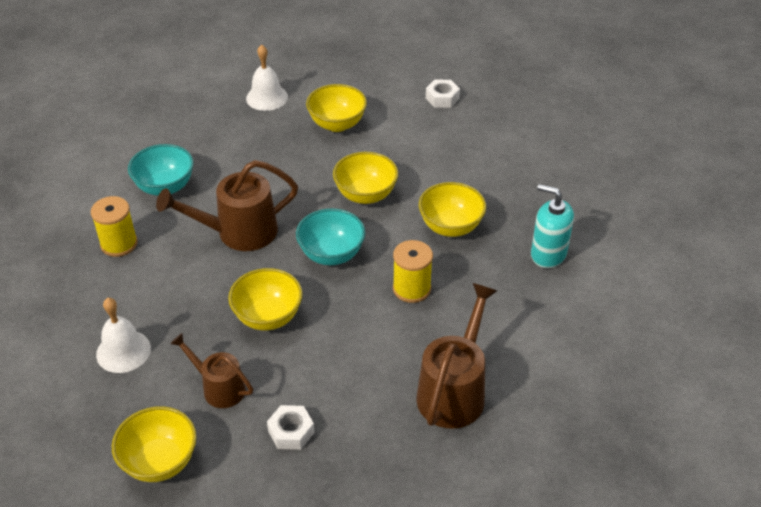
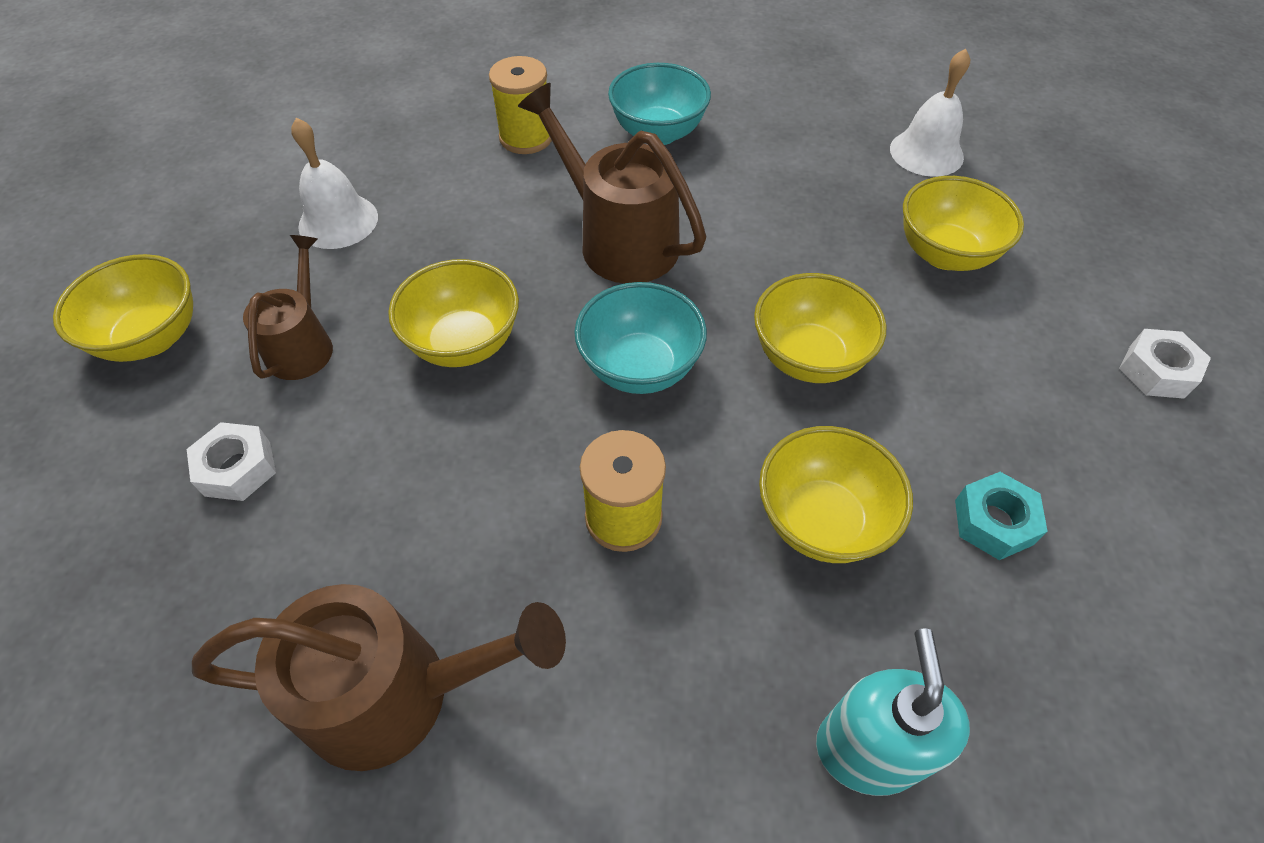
camera: 65 degrees right, 10 degrees up
none -> turquoise nut [955,472,1048,560]

